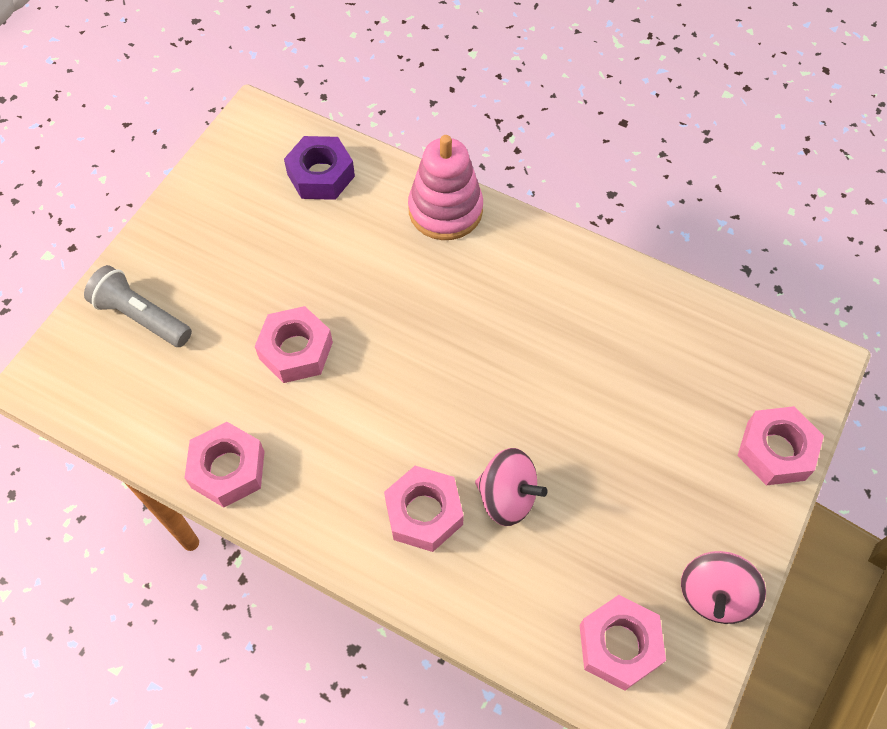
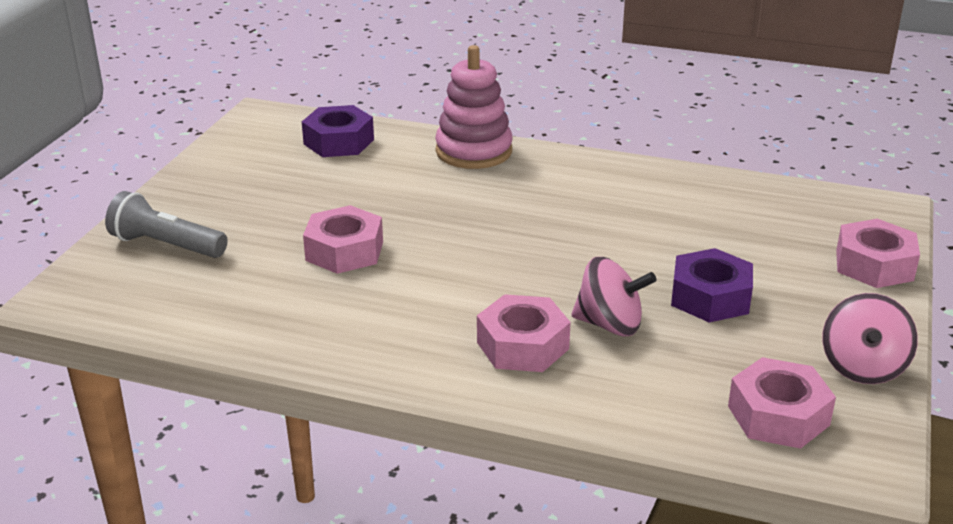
camera: 10 degrees left, 30 degrees down
pink nut [184,422,265,508] -> none
none -> purple nut [671,248,753,322]

